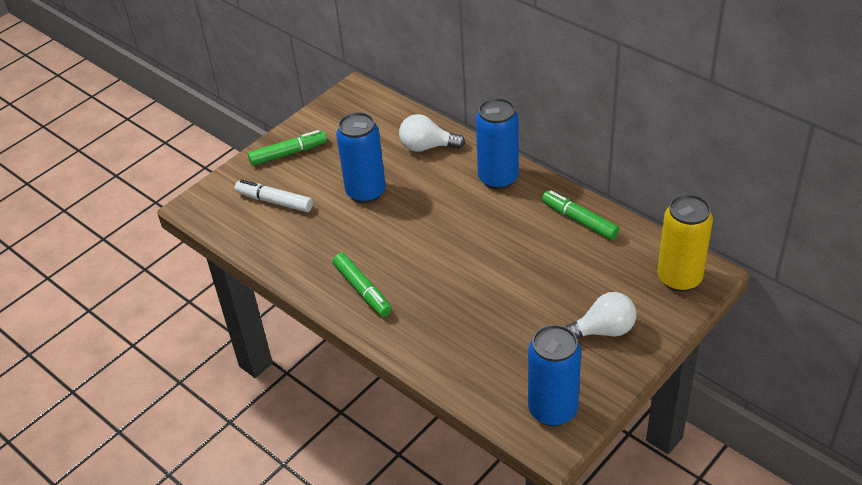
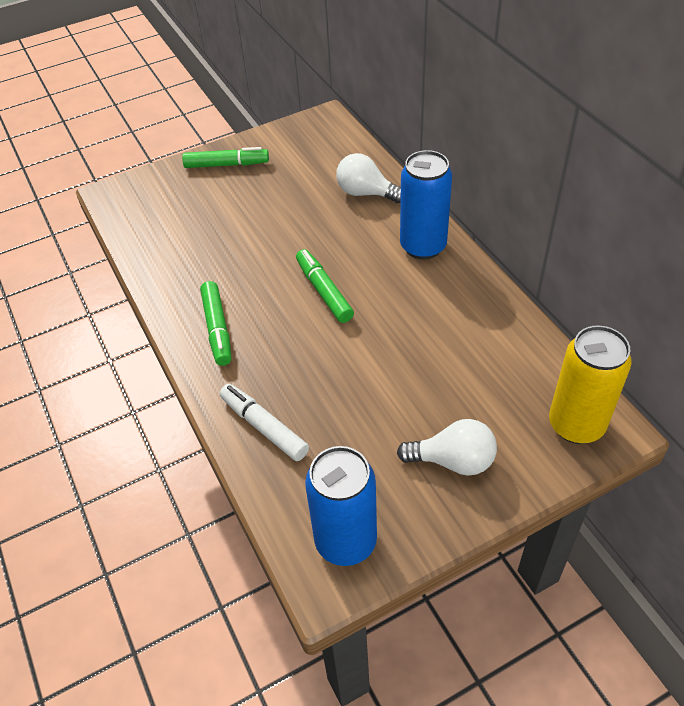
camera: 20 degrees right, 5 degrees up
white marker [235,180,313,212] -> white marker moved to [220,384,309,461]
blue can [336,112,386,203] -> none
green marker [542,191,619,240] -> green marker moved to [296,249,354,323]

